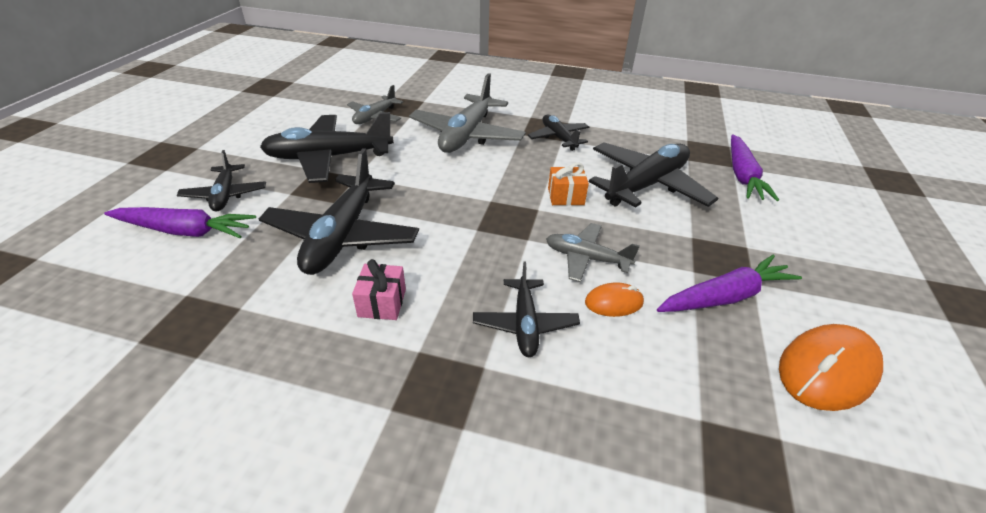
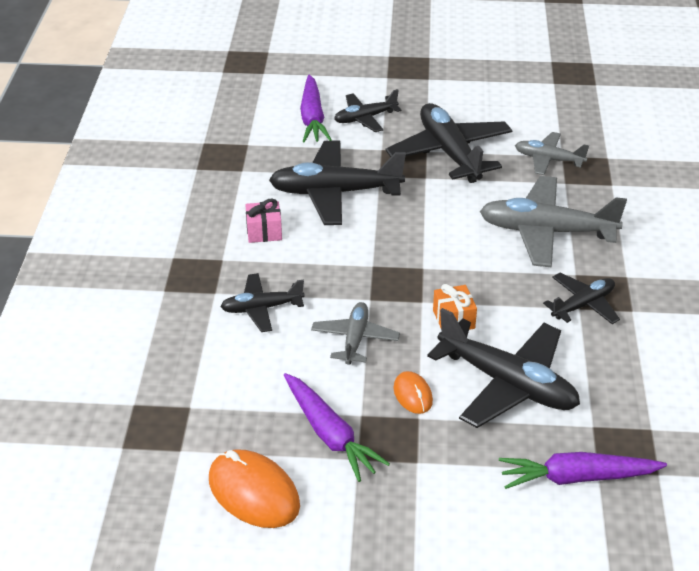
camera: 80 degrees right, 0 degrees up
orange mouse [585,282,644,317] -> orange mouse moved to [394,371,433,414]

